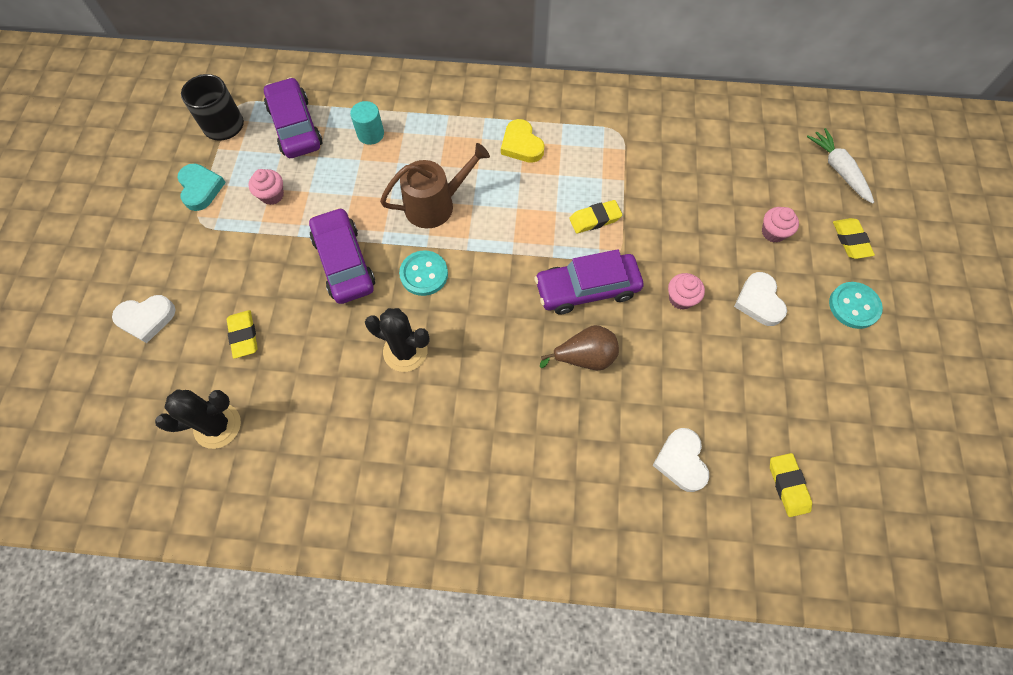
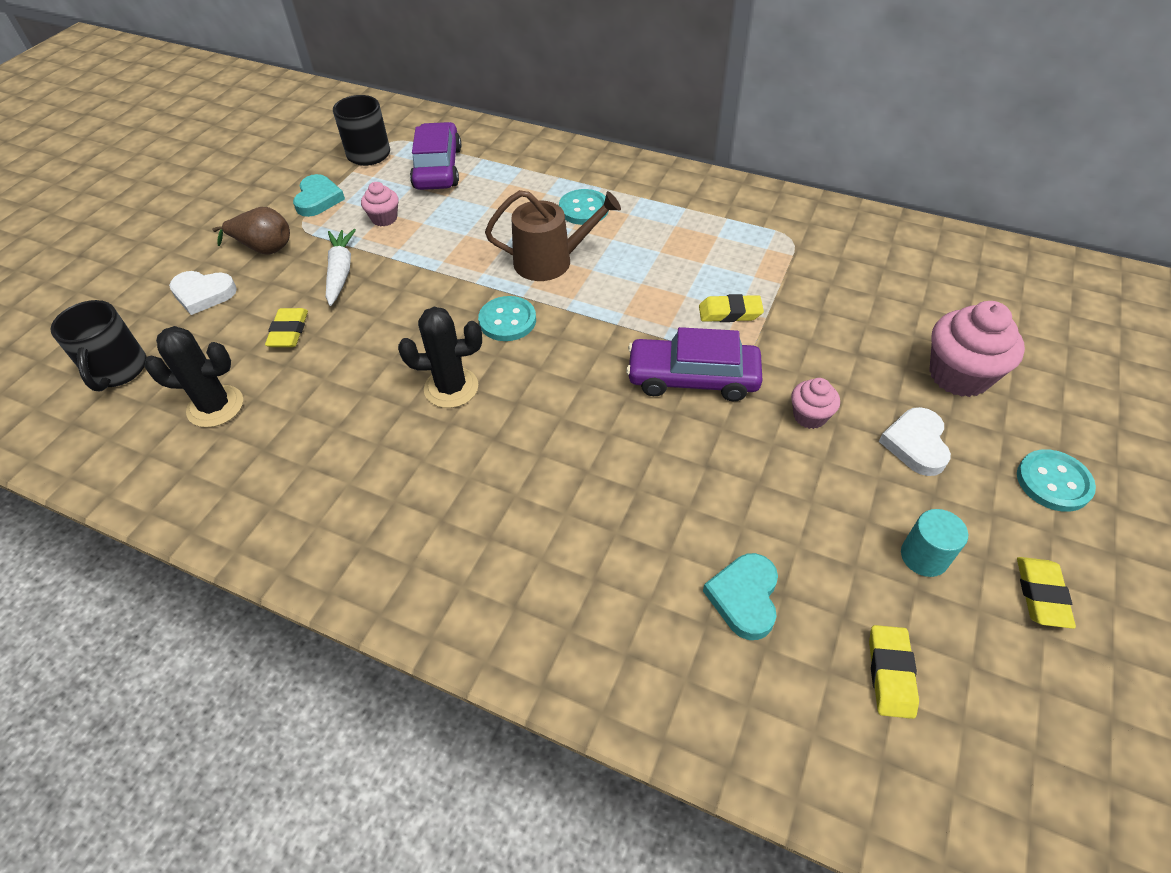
camera: 20 degrees right, 15 degrees down
purple car [309,207,375,304] -> none
turquoise cylinder [350,101,384,145] -> turquoise cylinder moved to [901,509,968,577]
black cactus [365,308,430,372] -> black cactus turned 45 degrees counterclockwise [398,307,482,408]
yellow heart [501,119,544,163] -> none
brown pear [540,325,619,371] -> brown pear moved to [212,207,290,255]
white heart [652,428,709,492] -> turquoise heart [703,553,778,640]
pink cupcake [762,207,799,243] -> pink cupcake [929,301,1025,397], size x1.85
white carrot [807,128,874,204] -> white carrot moved to [326,229,356,306]
yellow eraser [833,218,875,259] -> yellow eraser moved to [1017,557,1076,629]
none -> black mug [50,300,147,392]
none -> turquoise button [559,189,609,225]

